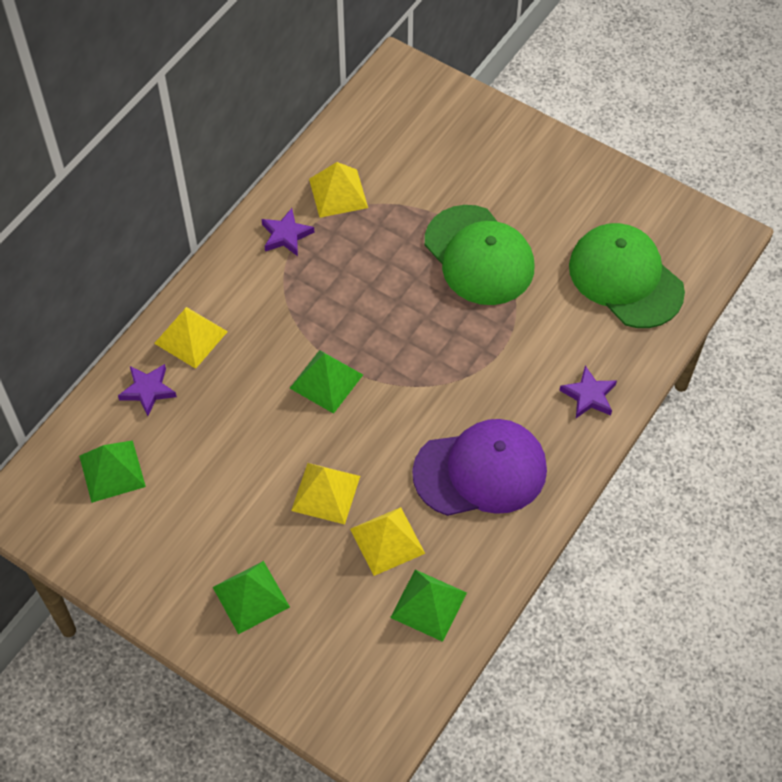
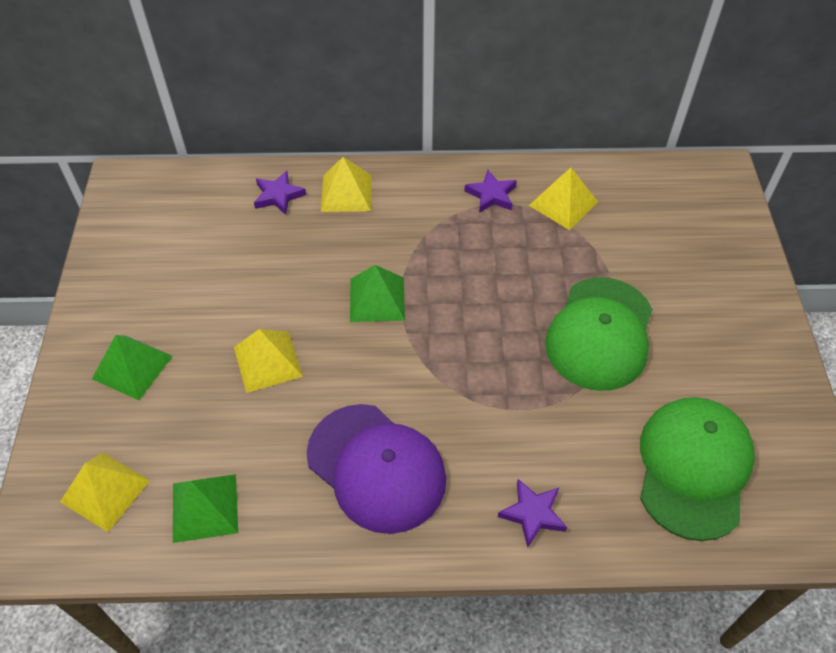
camera: 55 degrees right, 5 degrees down
green pyramid [79,440,146,503] -> none
yellow pyramid [350,507,425,576] -> yellow pyramid moved to [60,453,150,532]

